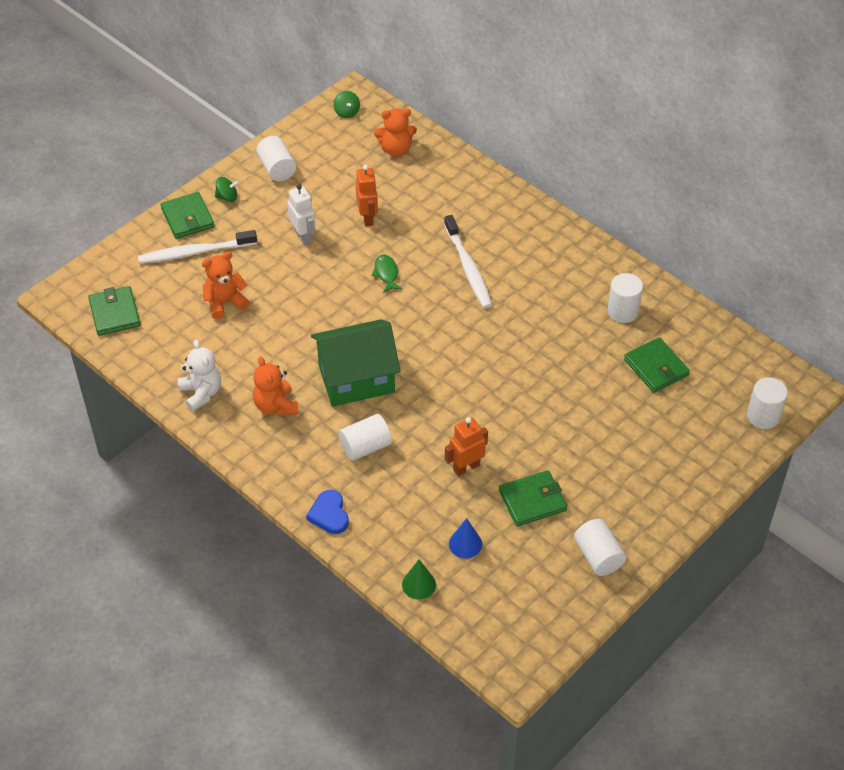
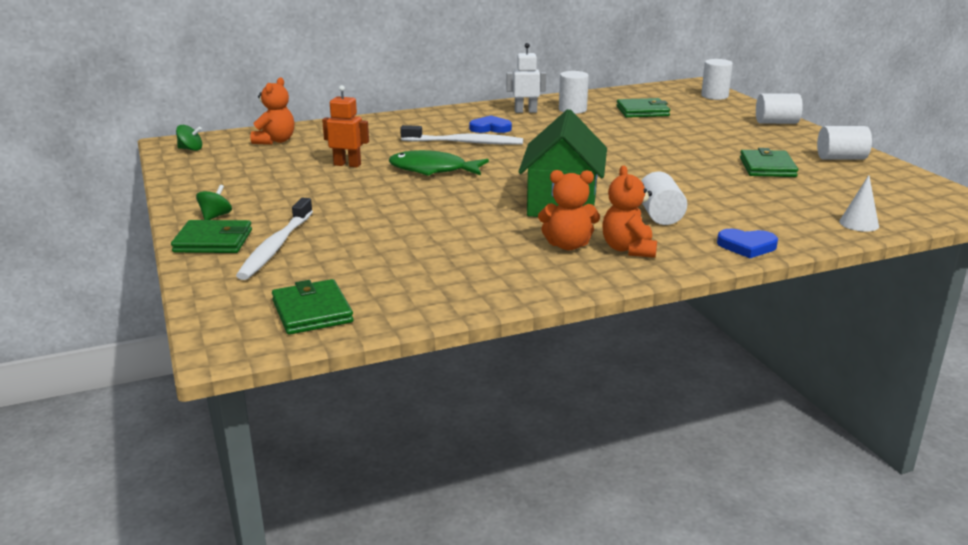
camera: 65 degrees left, 25 degrees down
green wallet [88,286,141,336] -> green wallet turned 60 degrees clockwise [272,279,353,335]
white teddy bear [178,340,221,412] -> none
orange teddy bear [202,251,250,319] -> orange teddy bear moved to [602,165,657,258]
white cylinder [256,136,296,181] -> white cylinder moved to [756,94,803,124]
white robot [287,184,316,246] -> white robot moved to [506,43,546,113]
green fish [372,255,402,293] -> green fish [389,150,489,176], size x1.82
green cone [402,560,436,600] -> white cone [839,175,879,232]
orange robot [445,417,488,476] -> none
blue cone [449,518,482,558] -> none
none -> blue heart [469,115,512,133]

